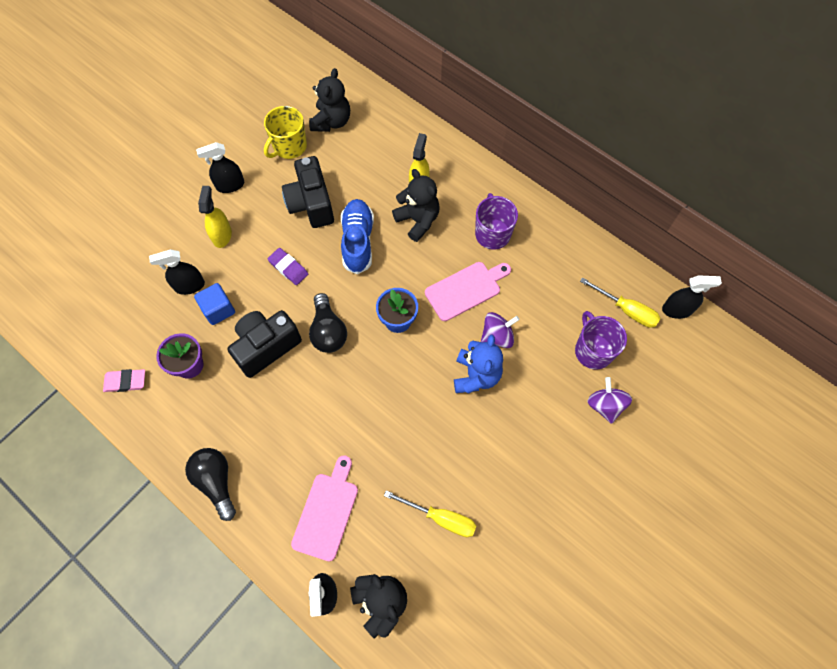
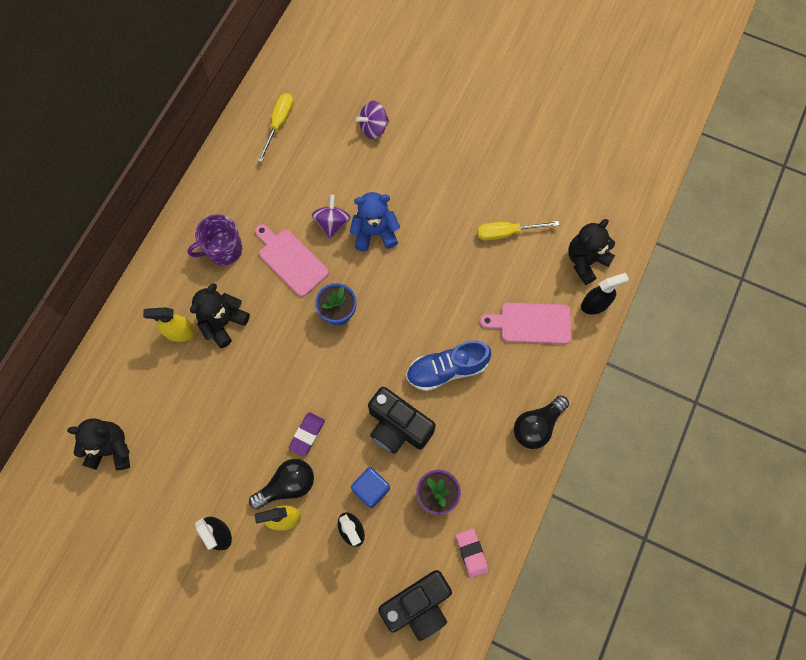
camera: 105 degrees left, 5 degrees up
yellow mug [264,106,307,159] -> none
black camera [282,156,334,228] -> black camera moved to [378,570,452,641]
black light bulb [309,293,347,353] -> black light bulb moved to [249,459,314,510]
blue shoe [341,199,374,275] -> blue shoe moved to [406,341,491,391]
yellow screwdriver [384,491,476,537] -> yellow screwdriver turned 105 degrees counterclockwise [477,221,559,241]
purple spinning top [481,312,519,348] -> purple spinning top turned 45 degrees clockwise [312,195,350,239]
purple mug [575,311,627,370] -> none
black spray bottle [662,275,722,319] -> none

